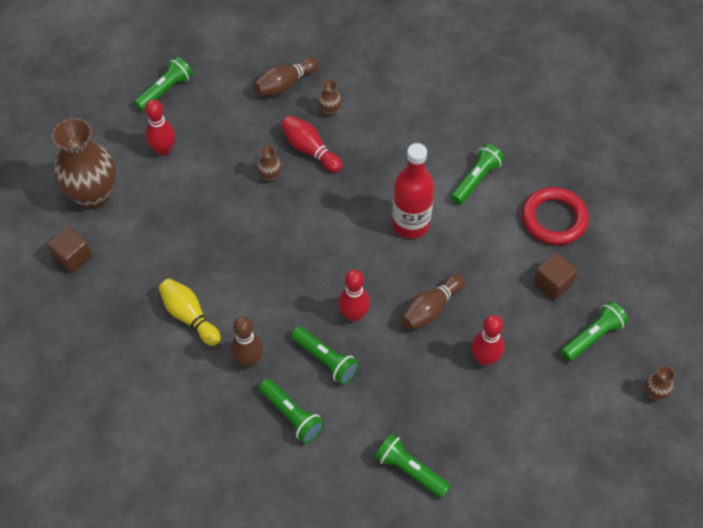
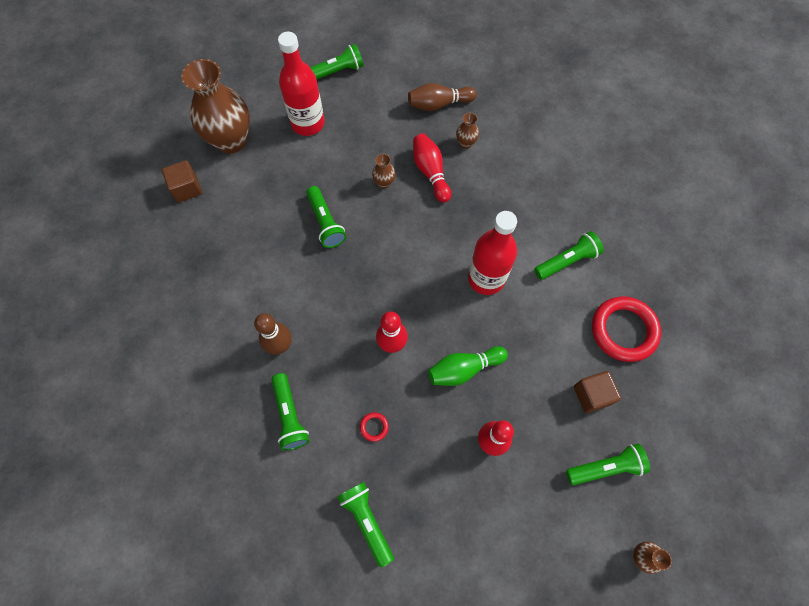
camera: 25 degrees right, 10 degrees up
red bowling pin [145,99,175,156] -> red bottle [278,32,325,136]
yellow bowling pin [159,278,221,346] -> none
green flashlight [291,326,359,385] -> green flashlight moved to [306,186,346,248]
brown bowling pin [401,274,465,330] -> green bowling pin [428,346,508,386]
none -> red ring [360,412,389,442]

